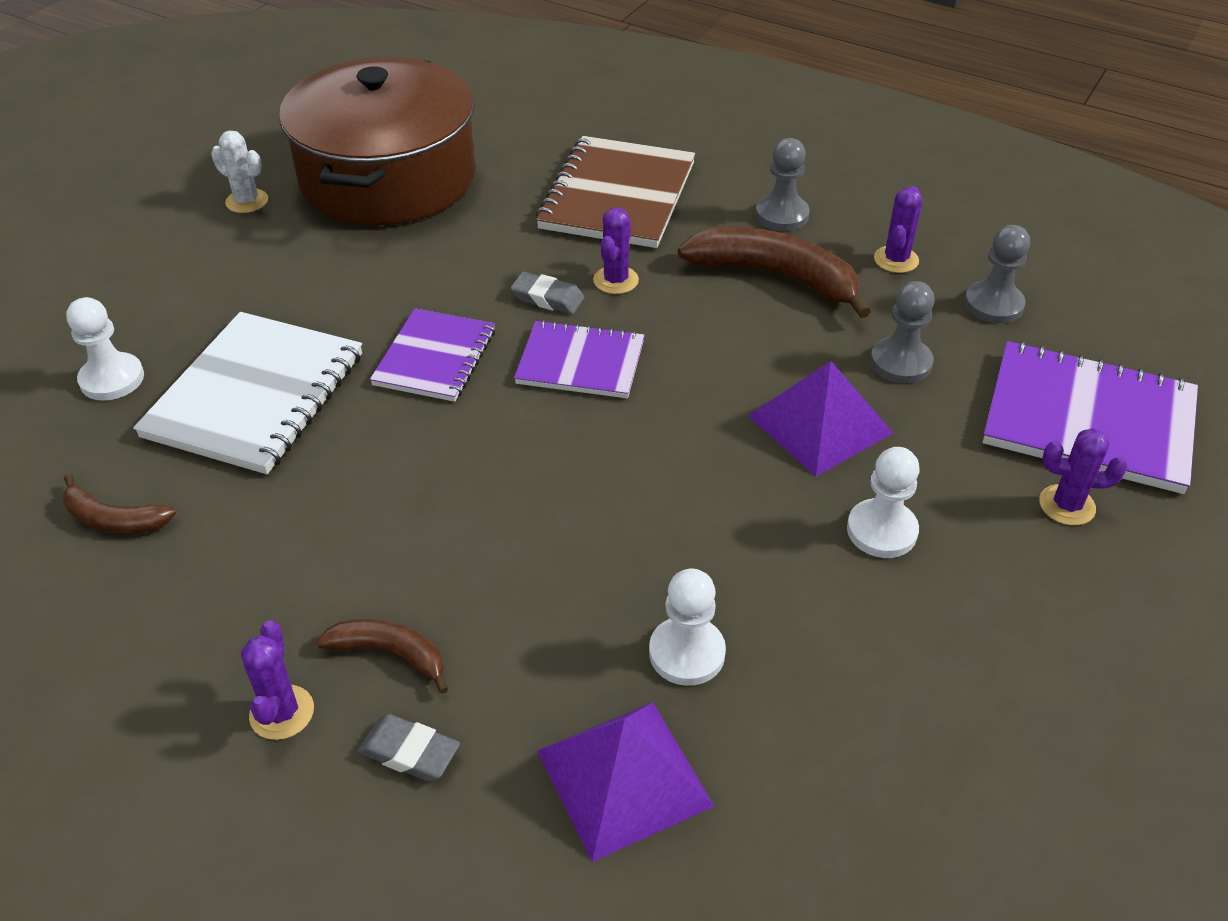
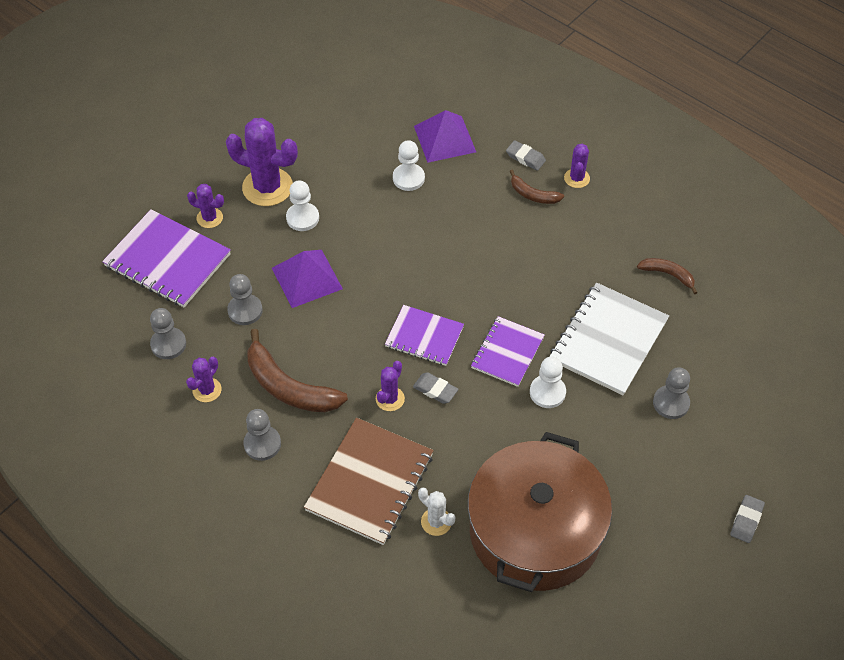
camera: 170 degrees left, 10 degrees up
white pawn [66,297,144,401] -> white pawn moved to [530,357,566,408]
white cactus [211,130,268,213] -> white cactus moved to [418,487,456,536]
none -> purple cactus [226,118,298,206]
none -> grey pawn [653,367,690,419]
none -> grey eraser [730,495,765,543]

